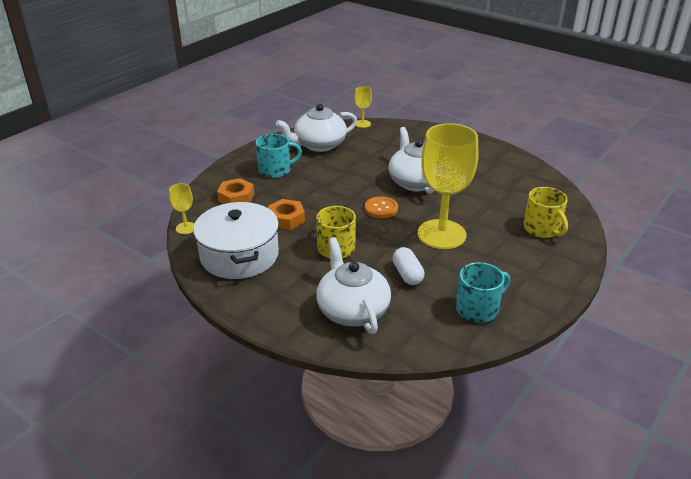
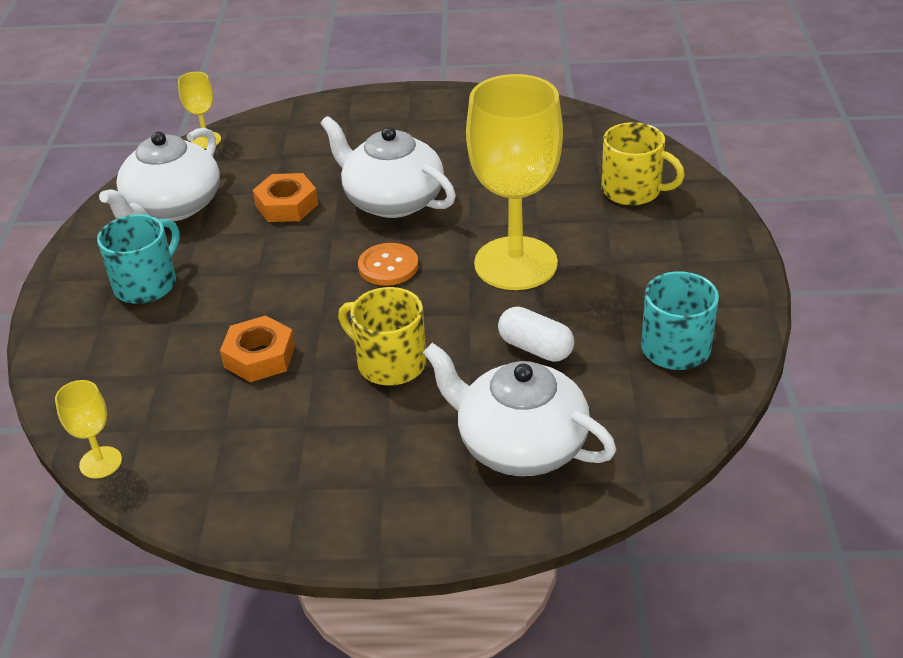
camera: 35 degrees left, 5 degrees up
white pot [193,202,279,279] -> none
orange nut [217,178,254,204] -> orange nut moved to [253,173,318,222]

